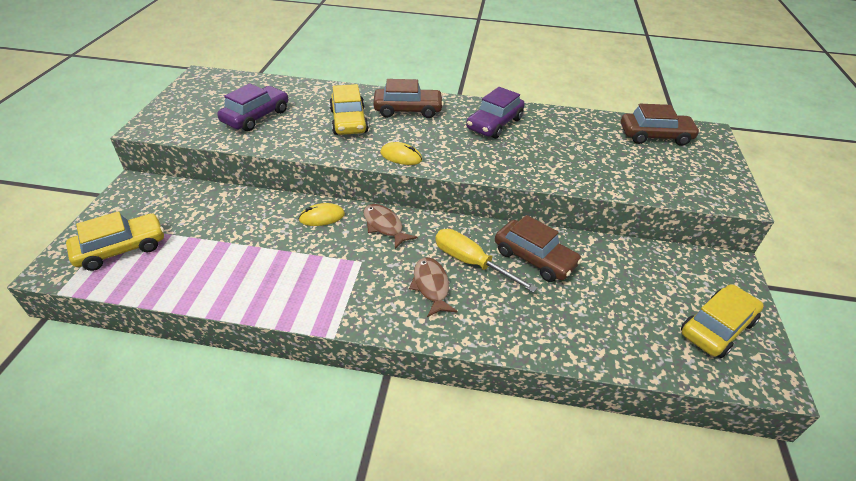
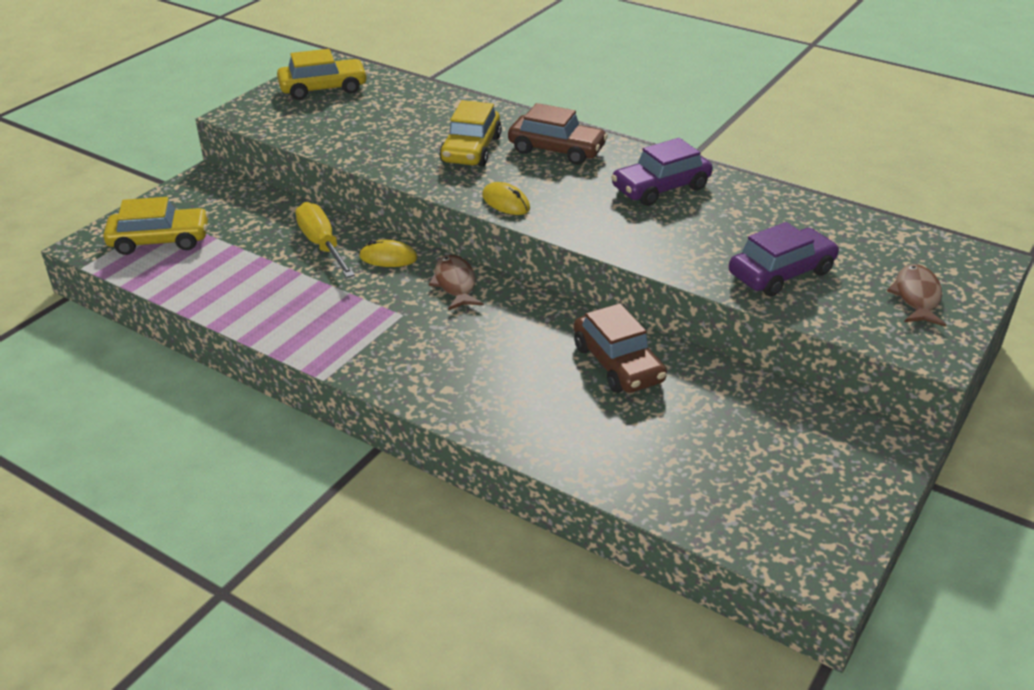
camera: 25 degrees right, 5 degrees down
purple car [217,83,288,131] -> purple car moved to [729,222,839,296]
brown fish [409,257,458,317] -> brown fish moved to [887,264,946,327]
yellow screwdriver [435,229,537,293] -> yellow screwdriver moved to [295,202,355,278]
brown car [621,104,700,146] -> none
yellow car [681,284,764,358] -> yellow car moved to [277,49,368,100]

